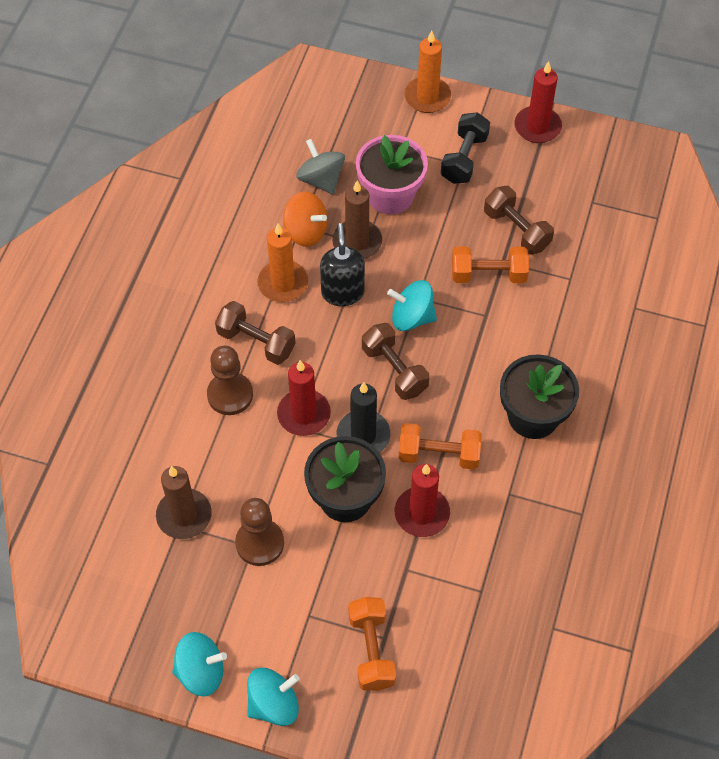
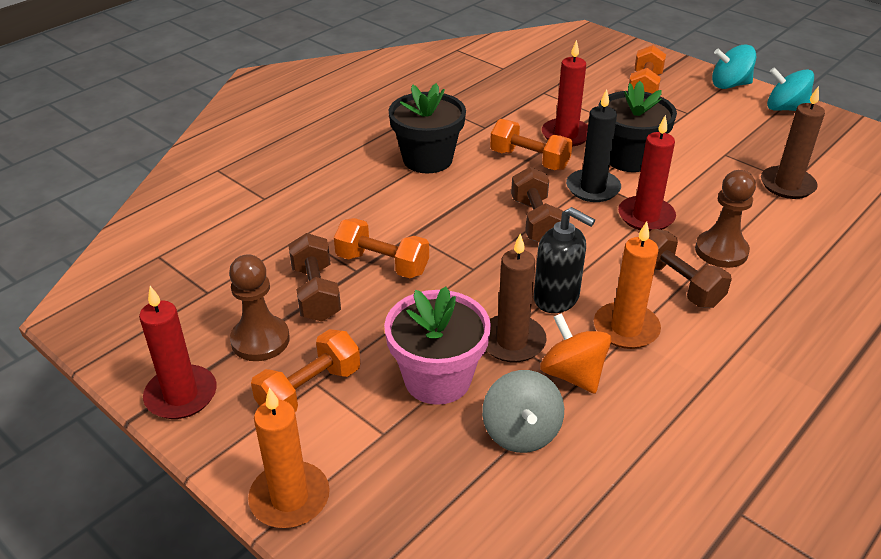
camera: 155 degrees left, 20 degrees down
brown pawn [235,498,284,566] -> brown pawn moved to [229,254,290,361]
black soap dispenser [320,223,365,306] -> black soap dispenser turned 75 degrees counterclockwise [534,207,595,313]
turquoise spinning top [387,280,437,331] -> none
black dumbbell [441,112,490,184] -> orange dumbbell [251,329,360,412]

